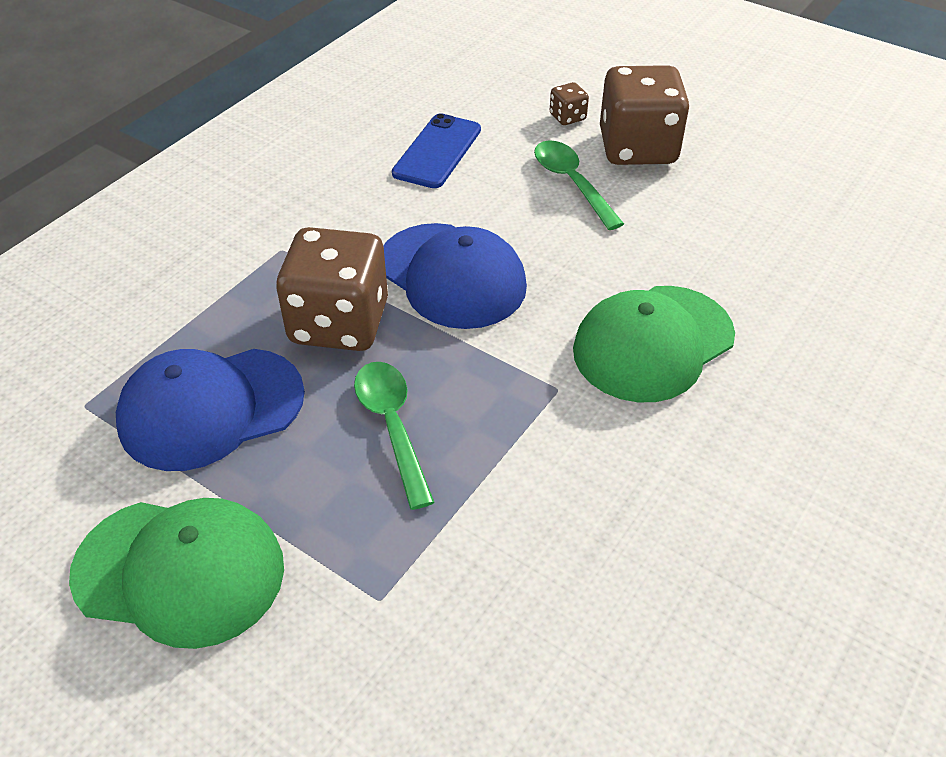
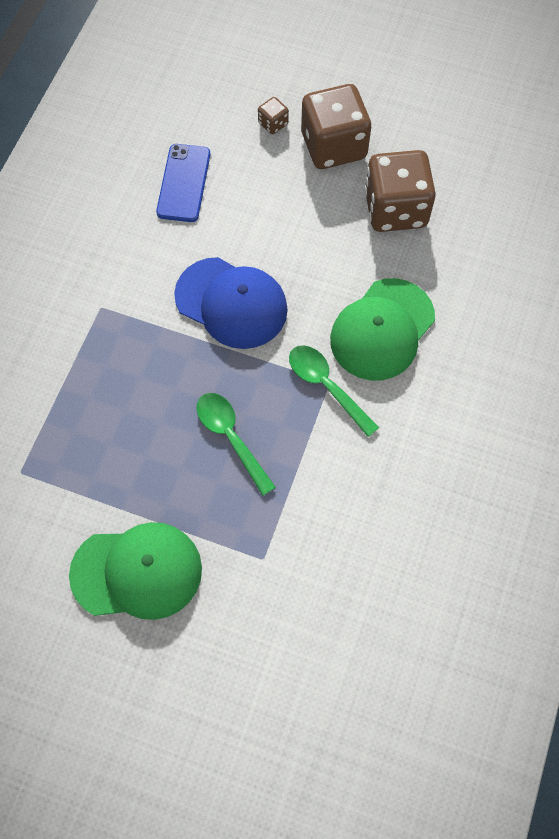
camera: 15 degrees left, 20 degrees up
blue cap [116,349,305,471] -> none
brown dice [276,227,388,351] -> brown dice moved to [365,150,436,232]
green spoon [534,140,624,230] -> green spoon moved to [289,345,379,437]

